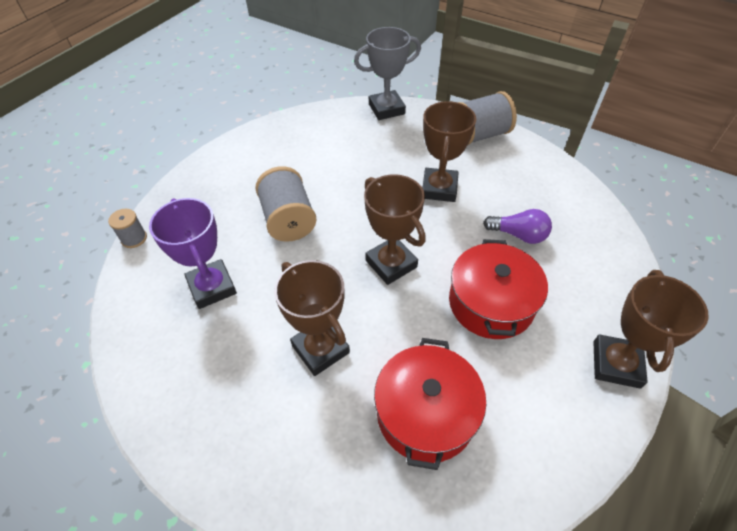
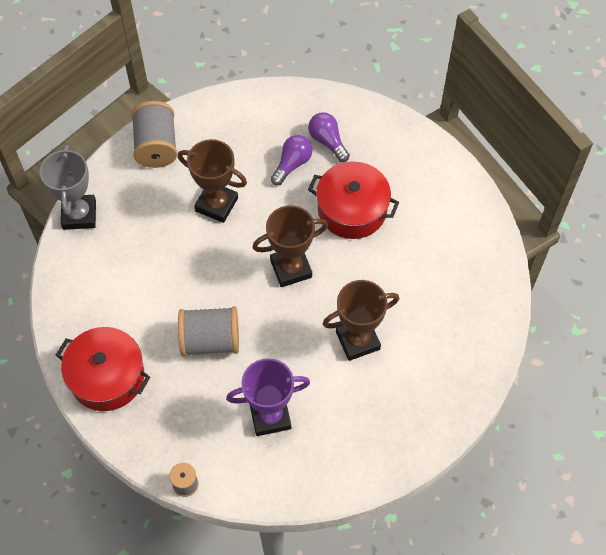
camera: 75 degrees left, 10 degrees up
red pot [374,338,486,470] -> red pot moved to [56,327,150,411]
brown trophy [594,270,709,389] -> none
none -> purple light bulb [308,112,350,162]

